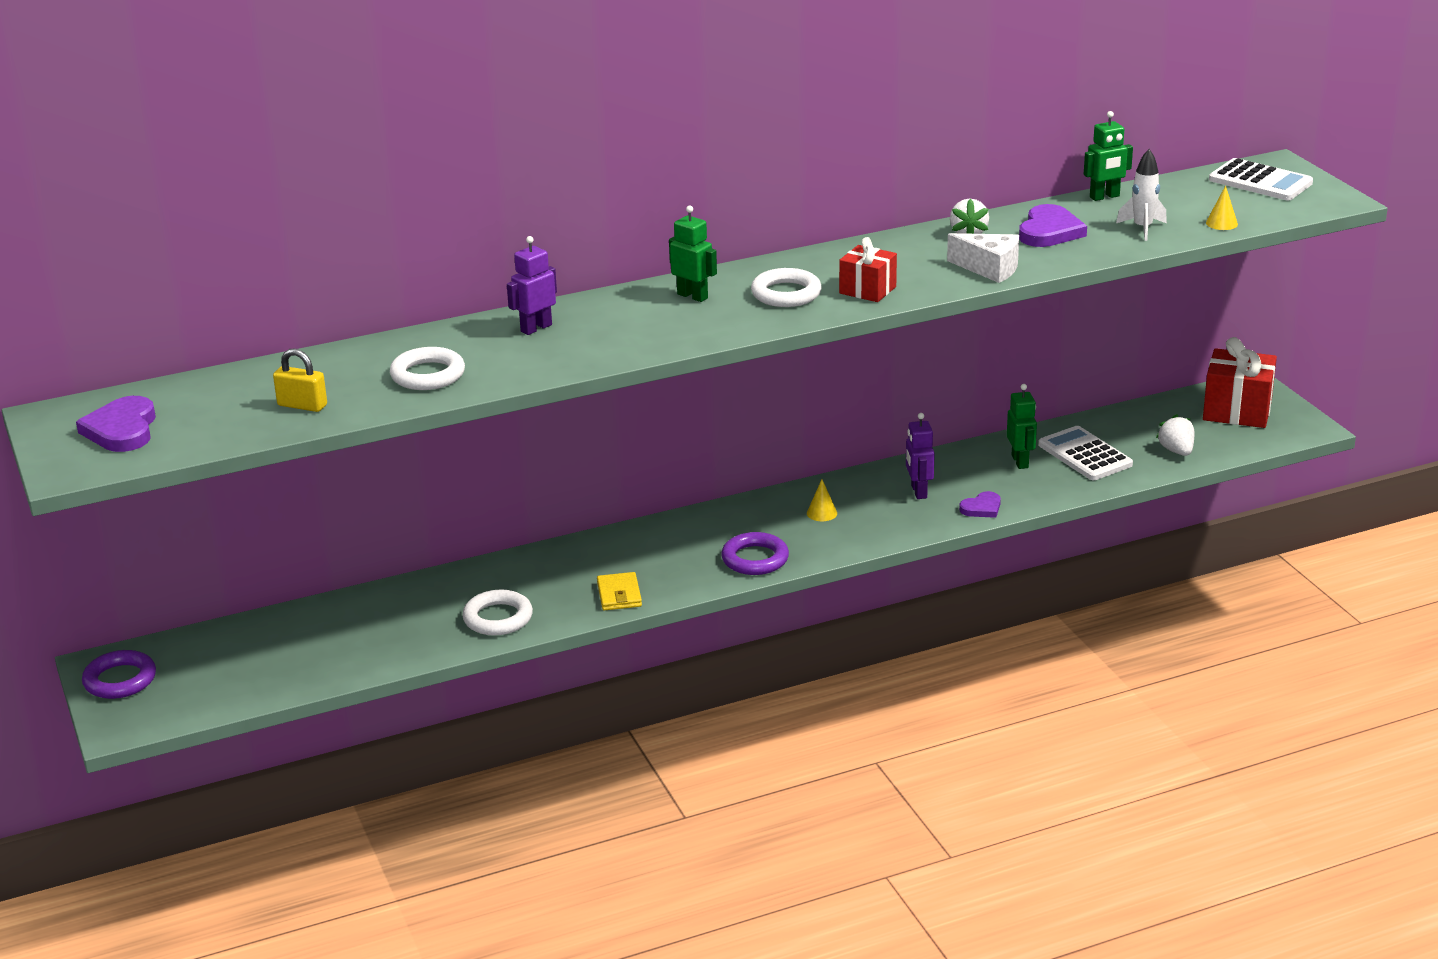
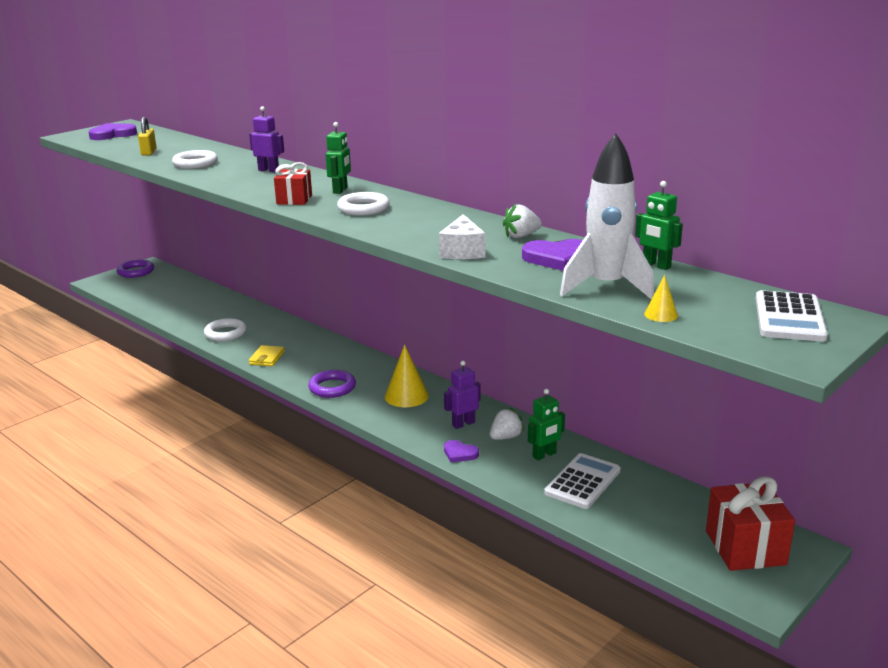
camera: 65 degrees right, 5 degrees down
yellow wallet [597,572,642,610] -> yellow wallet turned 45 degrees counterclockwise [249,345,285,366]
yellow cone [807,479,837,521] -> yellow cone [385,345,429,407], size x1.94
red gift [839,237,897,302] -> red gift moved to [274,162,312,205]
white rocket [1116,149,1167,241] -> white rocket [560,133,654,300], size x1.85
white strawberry [1156,414,1194,456] -> white strawberry moved to [490,408,524,440]

